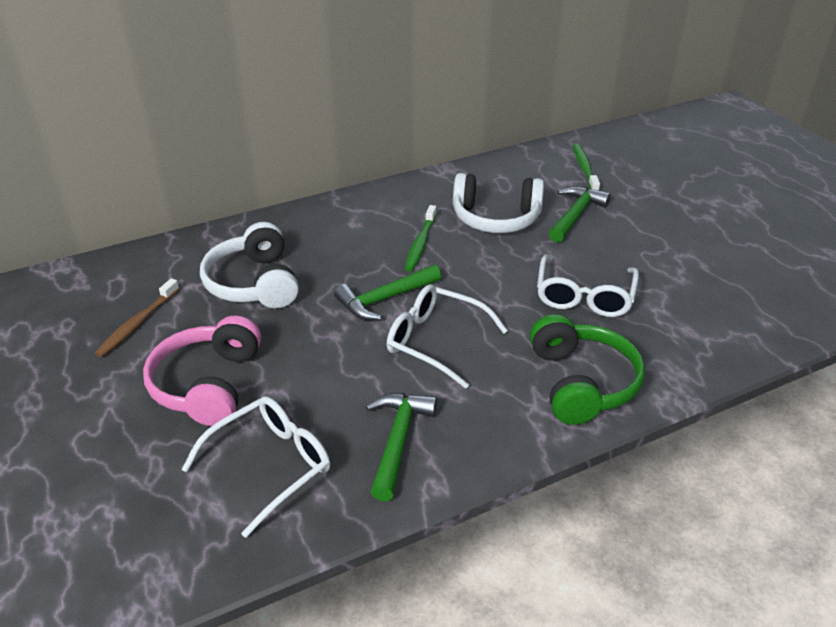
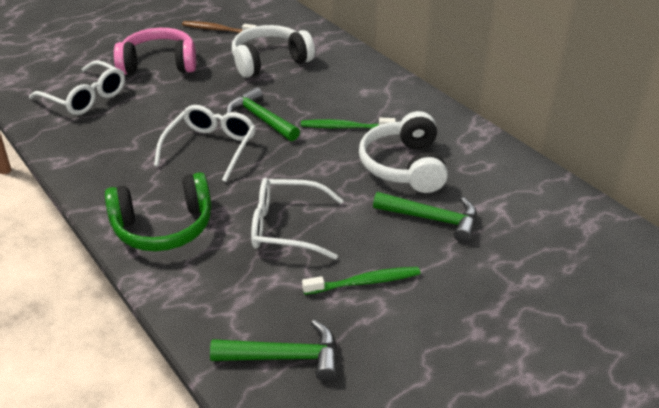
camera: 80 degrees right, 0 degrees up
green hammer [366,393,437,501] -> green hammer moved to [210,320,337,381]
green toothbrush [573,144,600,191] -> green toothbrush moved to [302,267,420,295]

